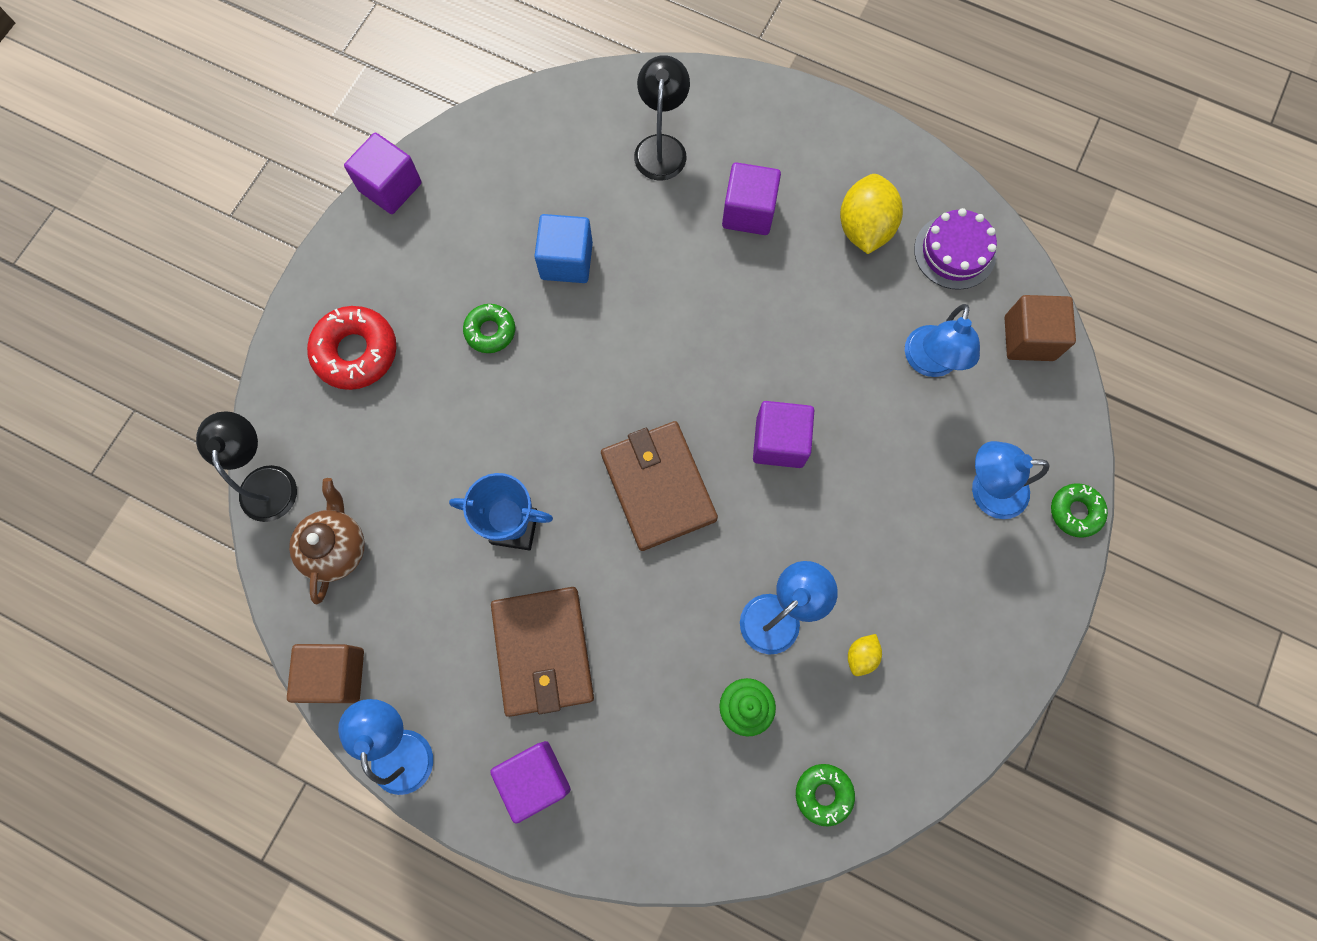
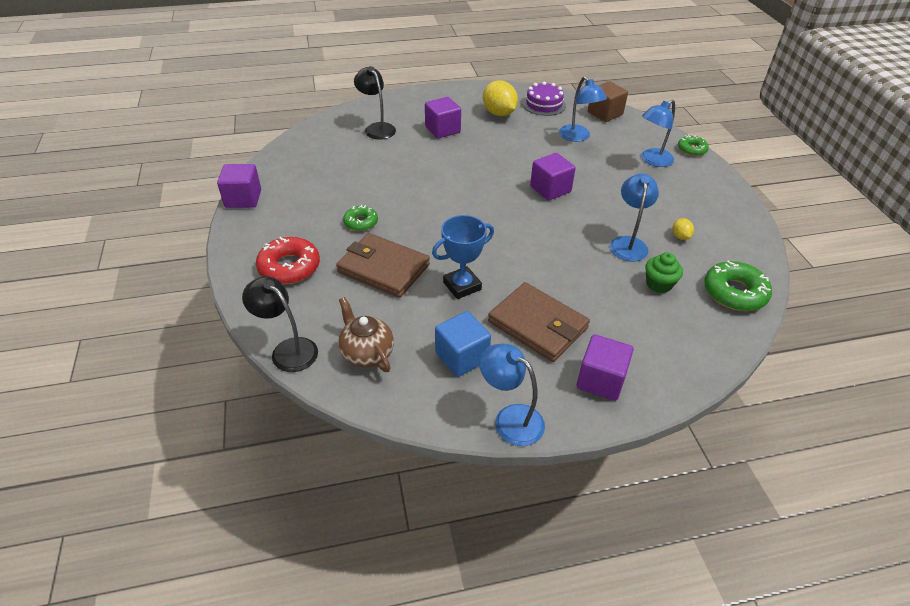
camera: 40 degrees left, 30 degrees down
brown cube [287,644,364,703] -> none
blue cube [534,214,593,283] -> blue cube moved to [435,311,491,377]
brown wallet [601,421,718,551] -> brown wallet moved to [336,233,430,298]
green donut [796,764,855,826] -> green donut [704,260,772,311], size x1.66

